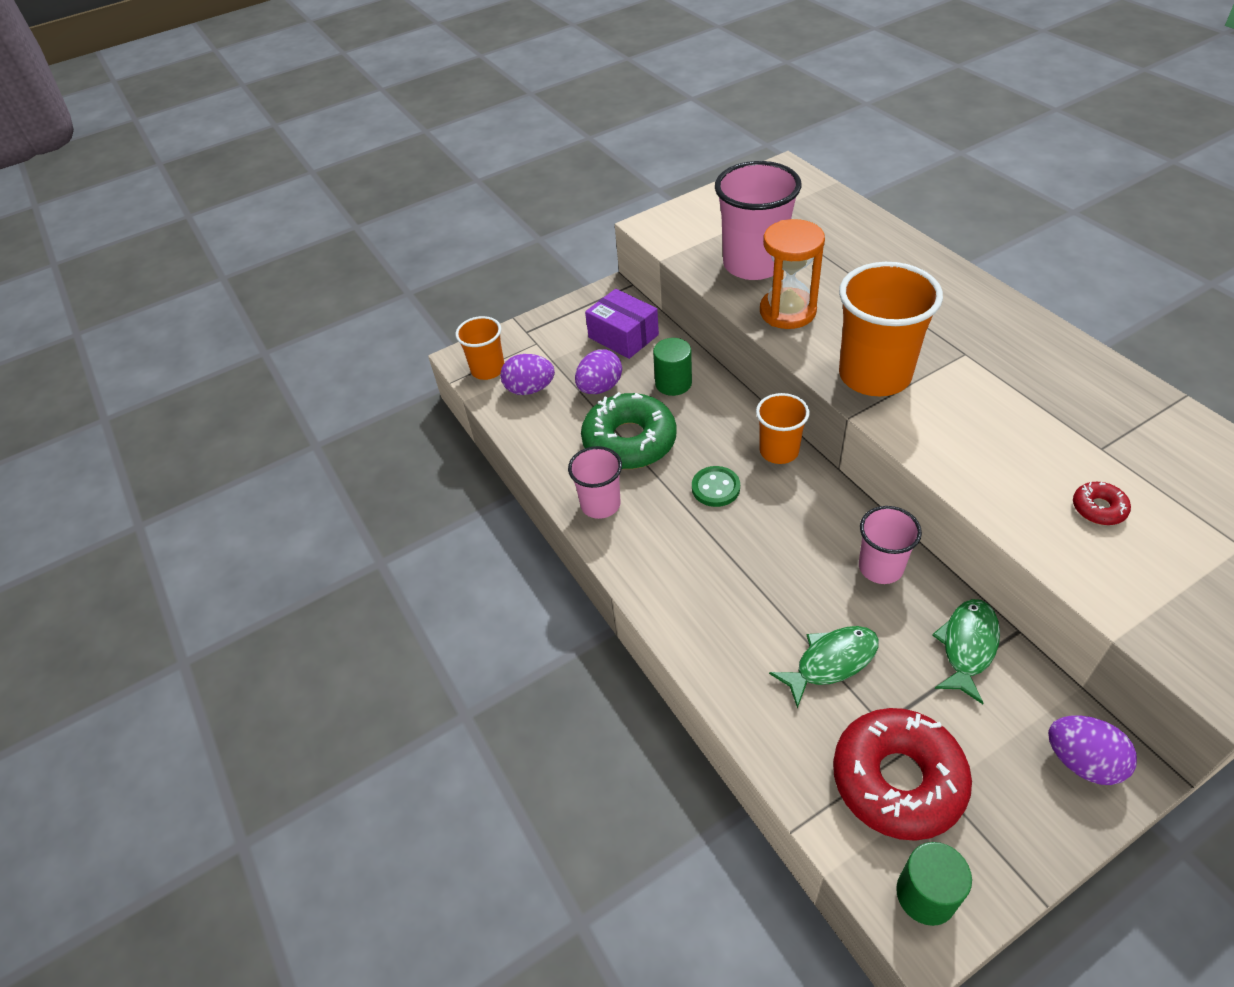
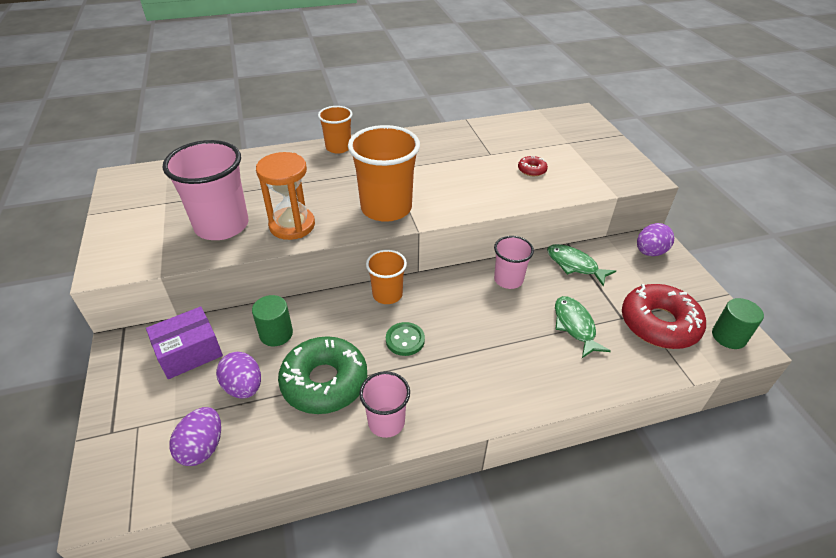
camera: 80 degrees left, 5 degrees down
orange cup [455,316,504,380] -> orange cup moved to [318,106,352,154]

